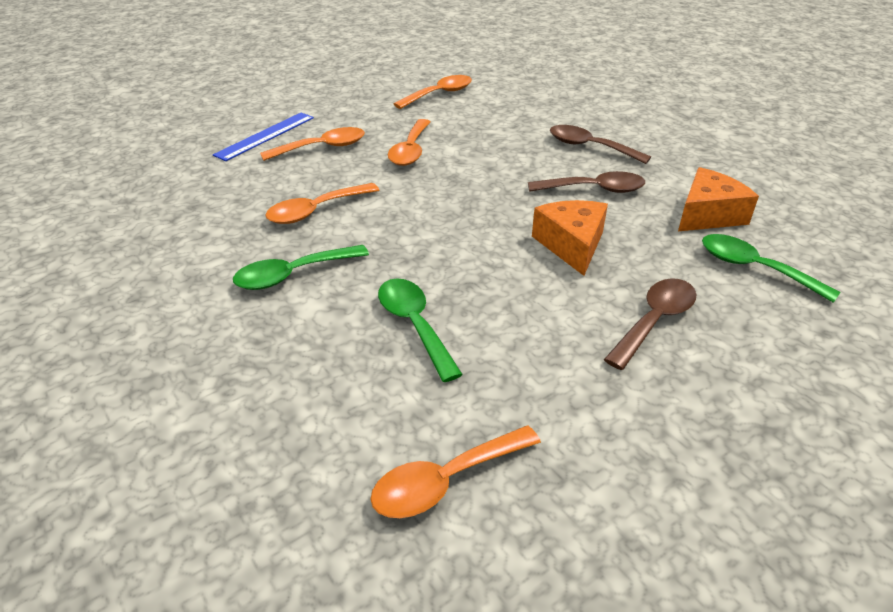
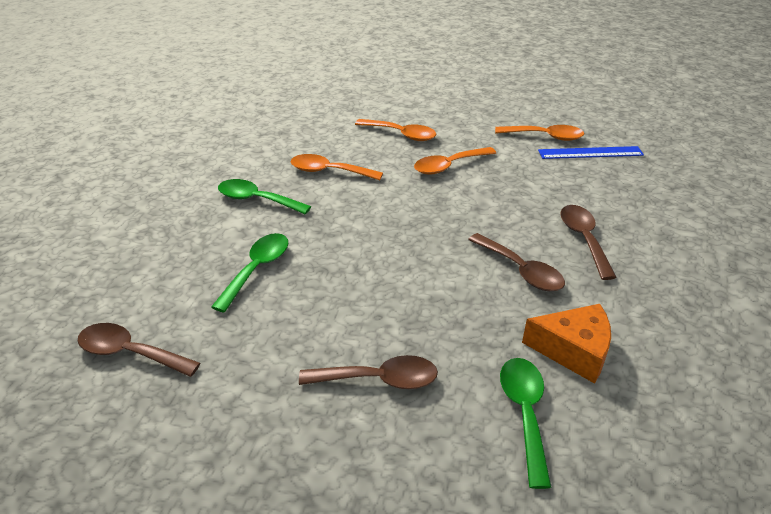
camera: 50 degrees right, 0 degrees up
blue ruler [213,113,314,161] -> blue ruler moved to [538,146,644,159]
orange spoon [370,426,541,518] -> brown spoon [78,323,200,377]
orange cheese [532,200,608,276] -> none

